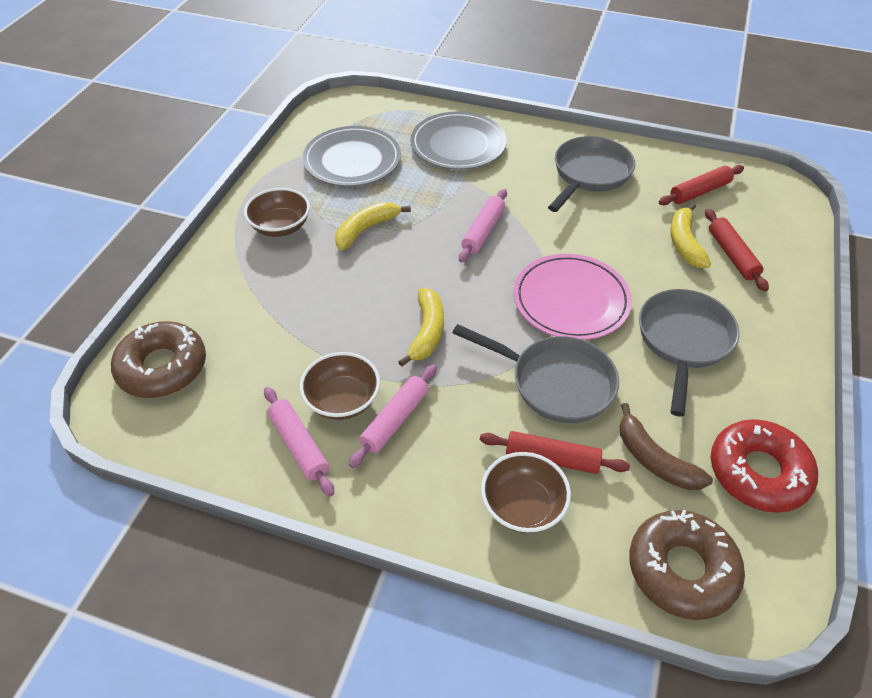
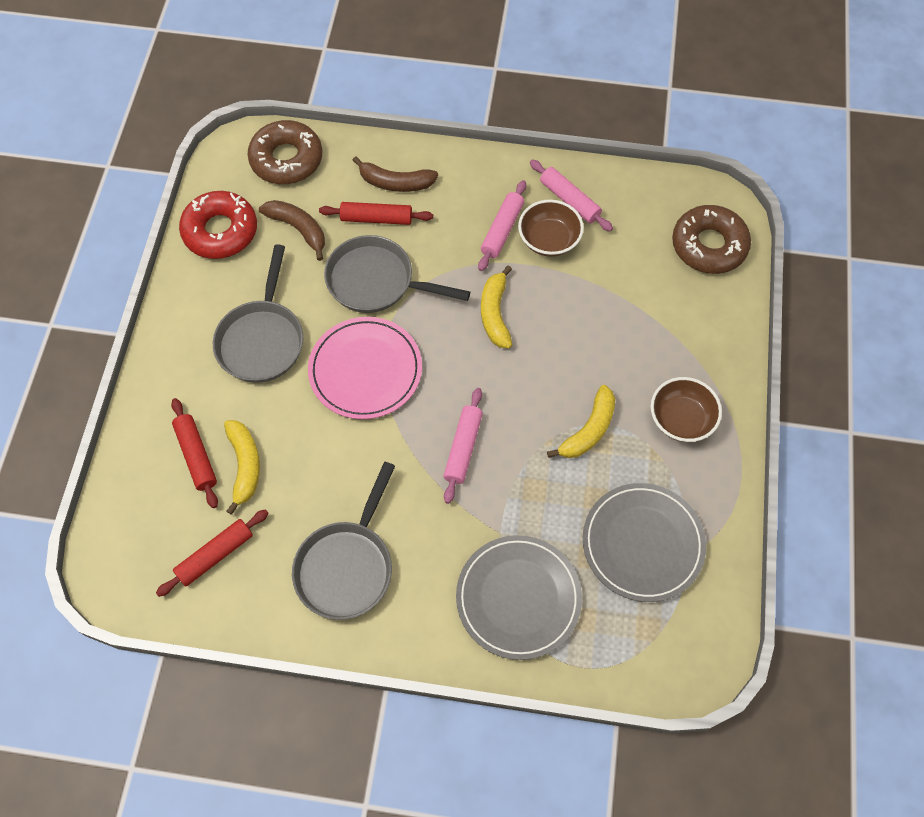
camera: 170 degrees right, 15 degrees up
brown bowl [481,452,571,533] -> brown banana [352,156,438,192]

